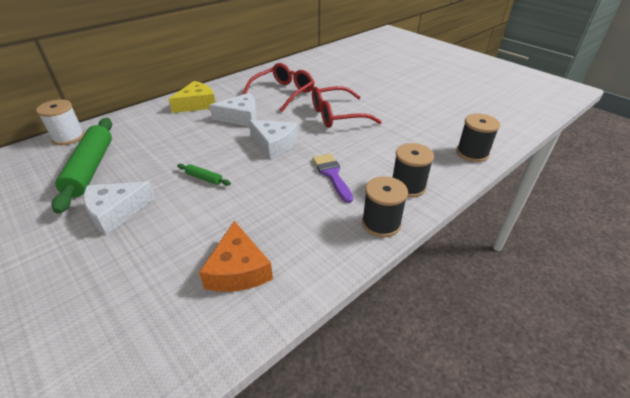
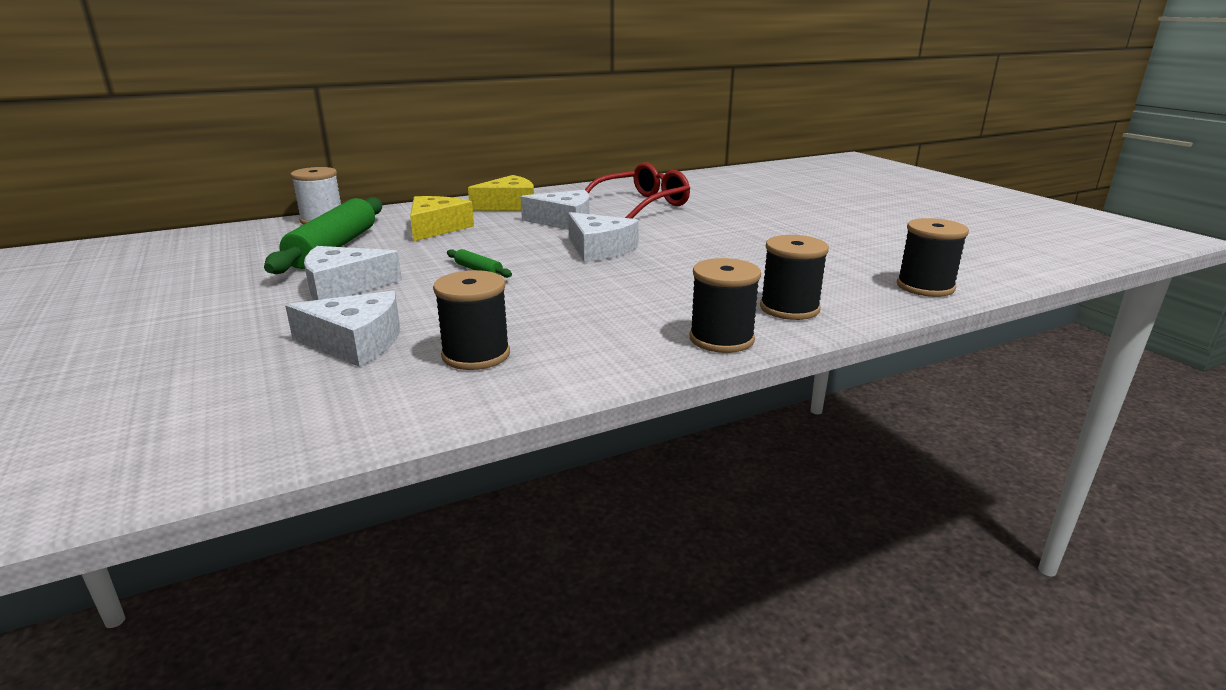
camera: 15 degrees right, 15 degrees down
orange cheese [199,221,273,292] -> black spool [433,270,510,370]
red glasses [312,86,382,128] -> none
purple brush [312,154,353,203] -> none
none -> white cheese [285,291,400,367]
none -> yellow cheese [410,196,474,242]

